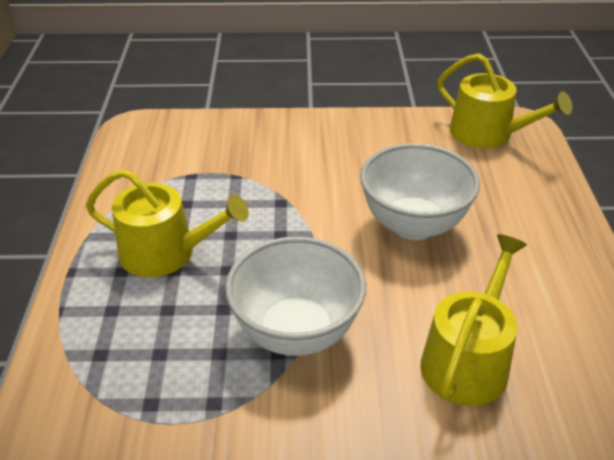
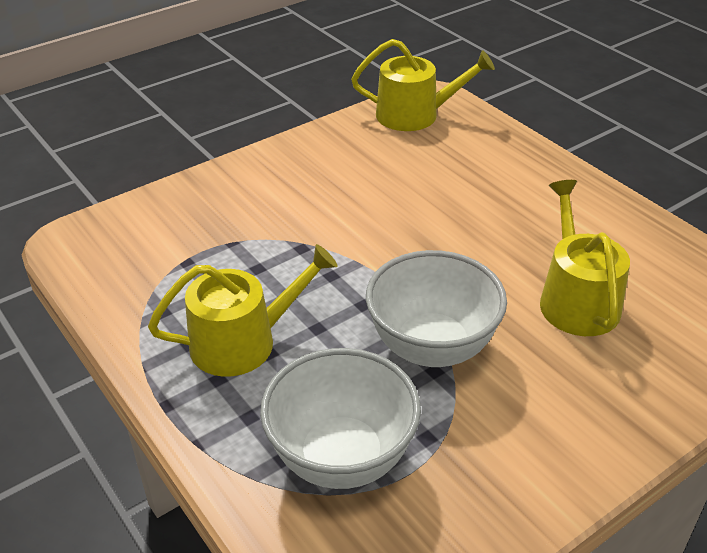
camera: 35 degrees left, 0 degrees up
white bowl [360,143,480,240] -> white bowl moved to [260,348,421,489]

